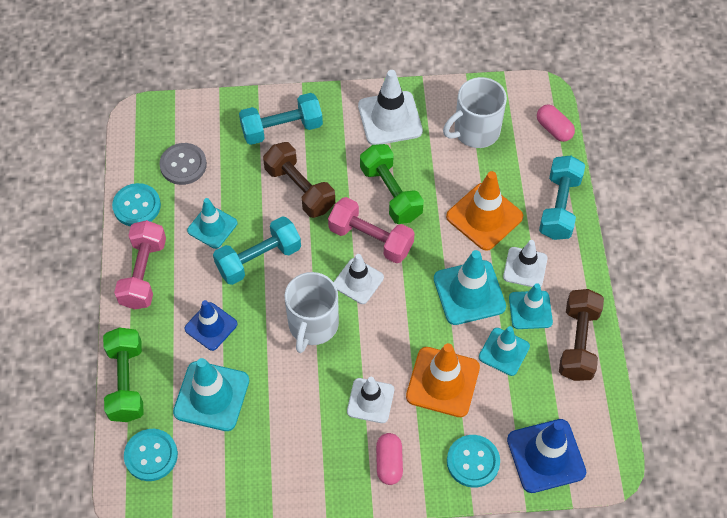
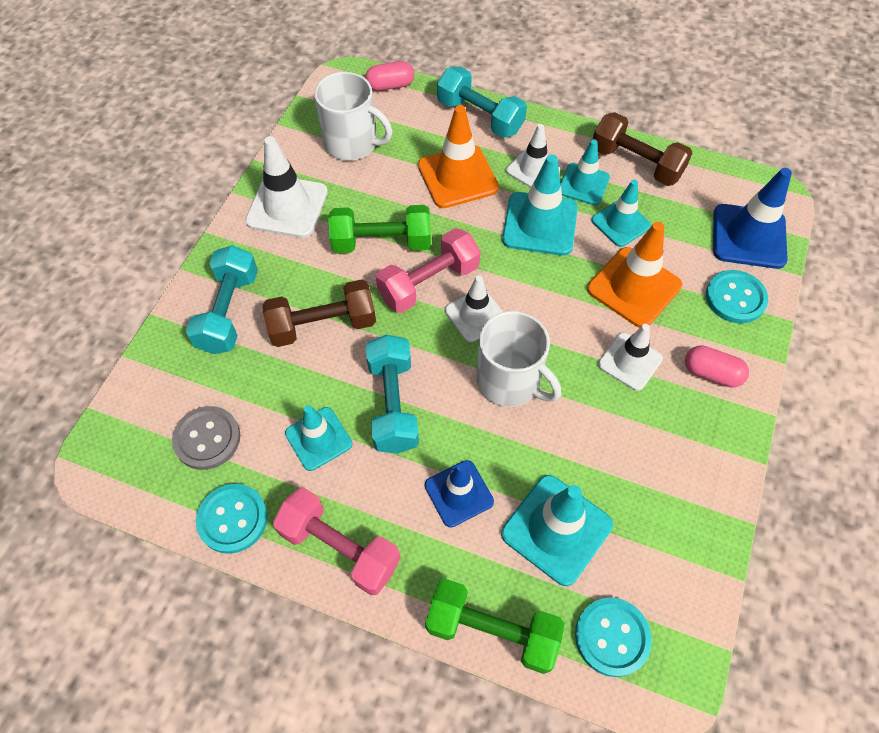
camera: 65 degrees left, 0 degrees up
white mug [443,77,507,148] -> white mug turned 60 degrees counterclockwise [314,72,392,161]

